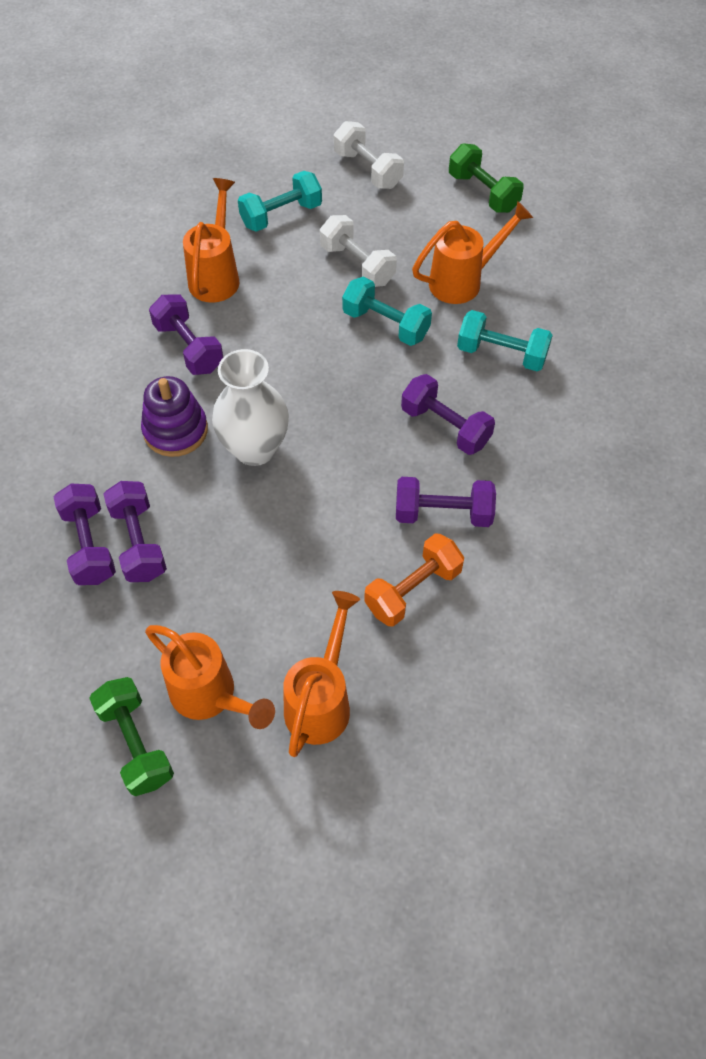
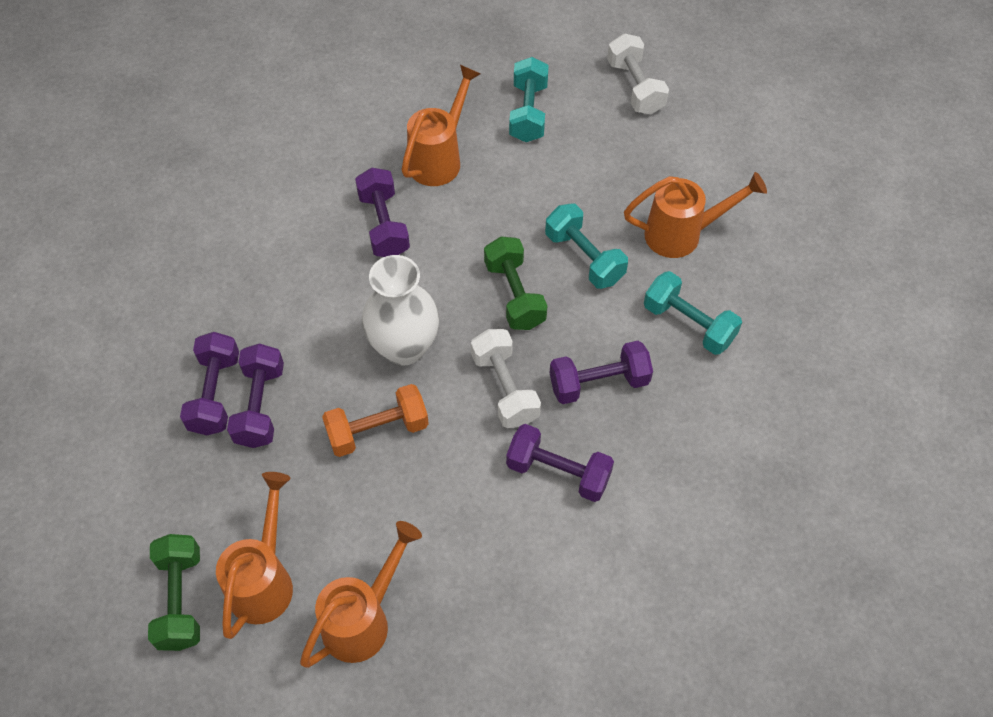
camera: 20 degrees right, 0 degrees up
purple stacking toy [141,376,208,457] -> none
orange watering can [145,625,275,729] -> orange watering can turned 135 degrees counterclockwise [216,472,293,639]
turquoise dumbbell [238,171,322,232] -> turquoise dumbbell turned 75 degrees counterclockwise [509,57,549,142]
white dumbbell [320,215,397,287] -> white dumbbell moved to [471,329,541,428]
orange dumbbell [364,533,464,627] -> orange dumbbell moved to [322,384,429,457]
purple dumbbell [401,374,495,455] -> purple dumbbell turned 75 degrees counterclockwise [550,341,653,404]
green dumbbell [449,143,524,213] -> green dumbbell moved to [484,236,547,330]

